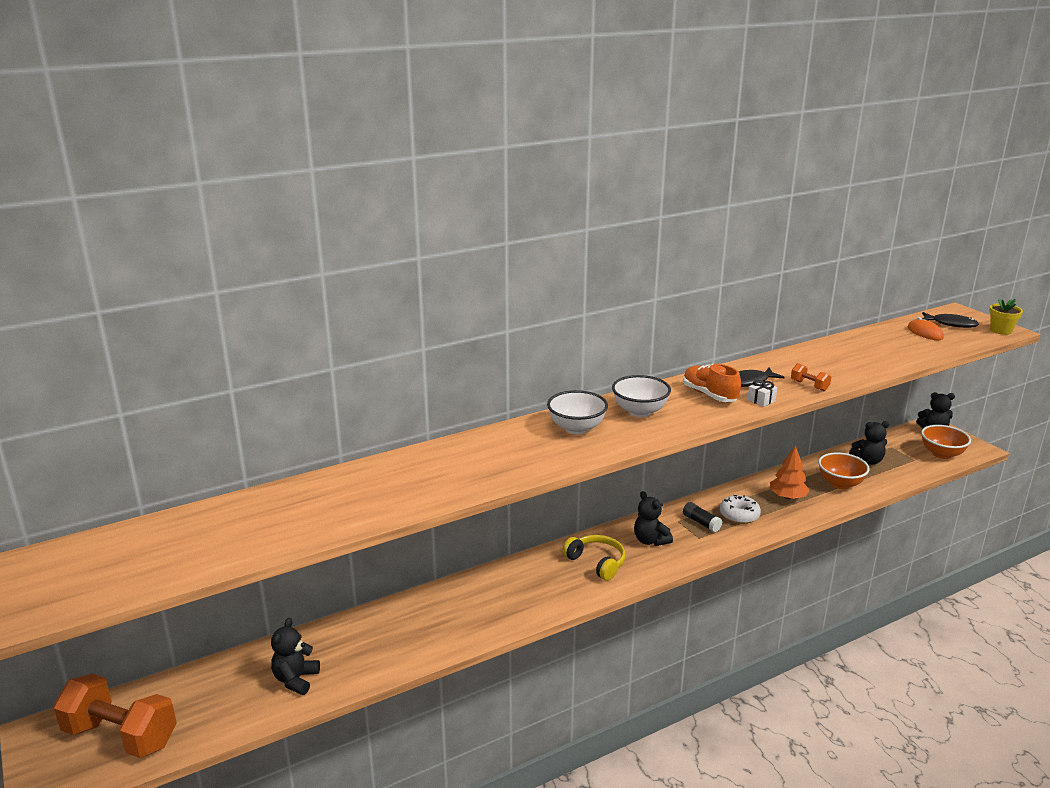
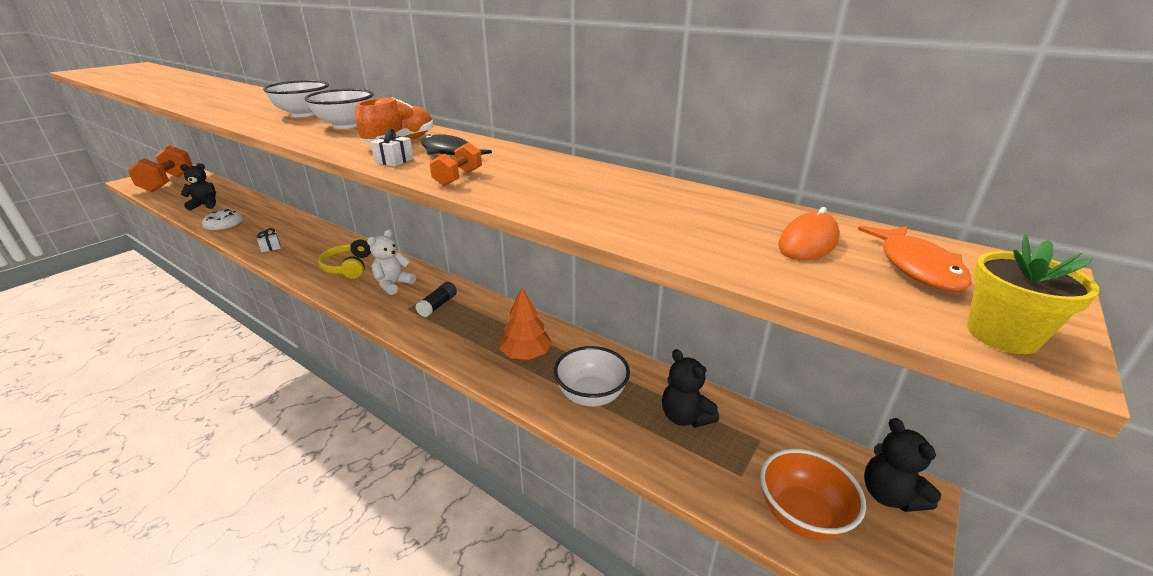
camera: 65 degrees right, 5 degrees up
yellow headphones [562,535,625,581] -> yellow headphones turned 150 degrees clockwise [318,237,371,279]
black teddy bear [634,491,673,546] -> white teddy bear [367,229,416,295]
white donut [720,495,761,524] -> white donut moved to [202,209,243,232]
orange bowl [818,452,870,489] -> white bowl [554,346,630,407]
black fish [922,312,979,328] -> orange fish [858,226,972,292]
none -> white gift [257,228,281,252]

